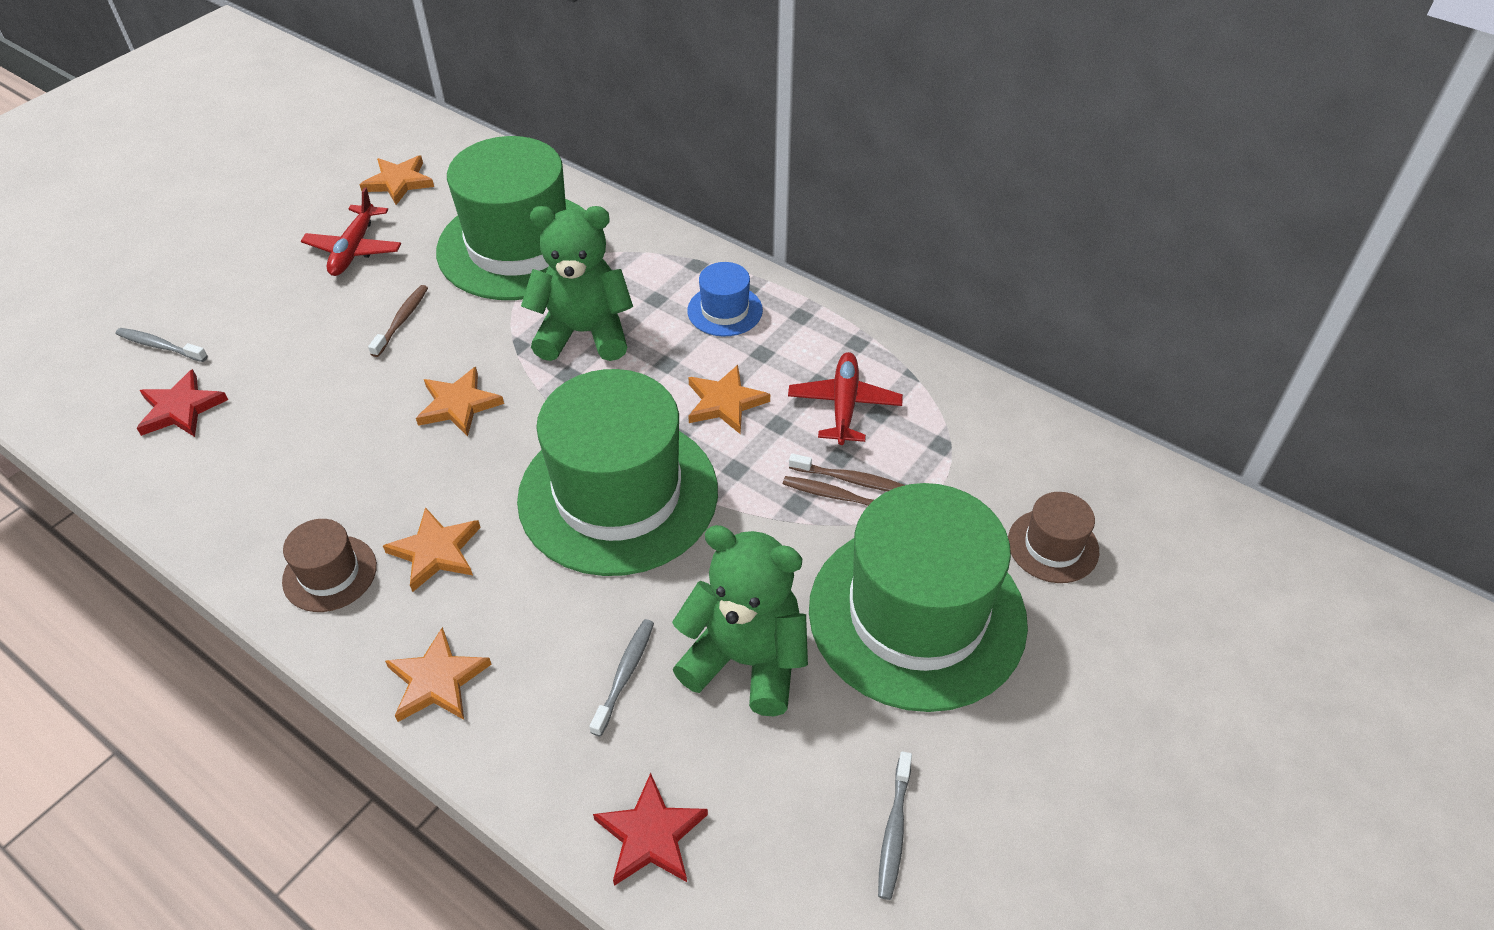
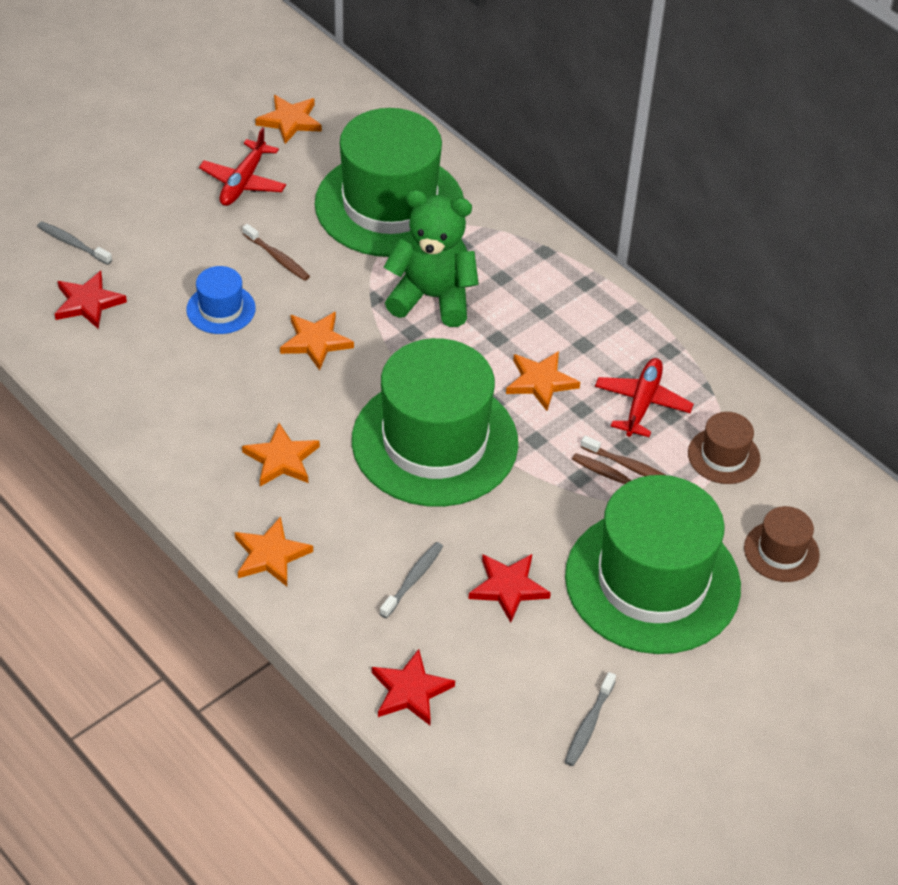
camera: 10 degrees right, 0 degrees up
brown hat [282,519,377,612] -> brown hat moved to [688,412,760,484]
brown toothbrush [368,285,428,357] -> brown toothbrush turned 105 degrees clockwise [242,224,310,281]
green teddy bear [672,525,808,716] -> red star [469,554,551,623]
blue hat [687,262,763,336] -> blue hat moved to [186,266,256,334]

